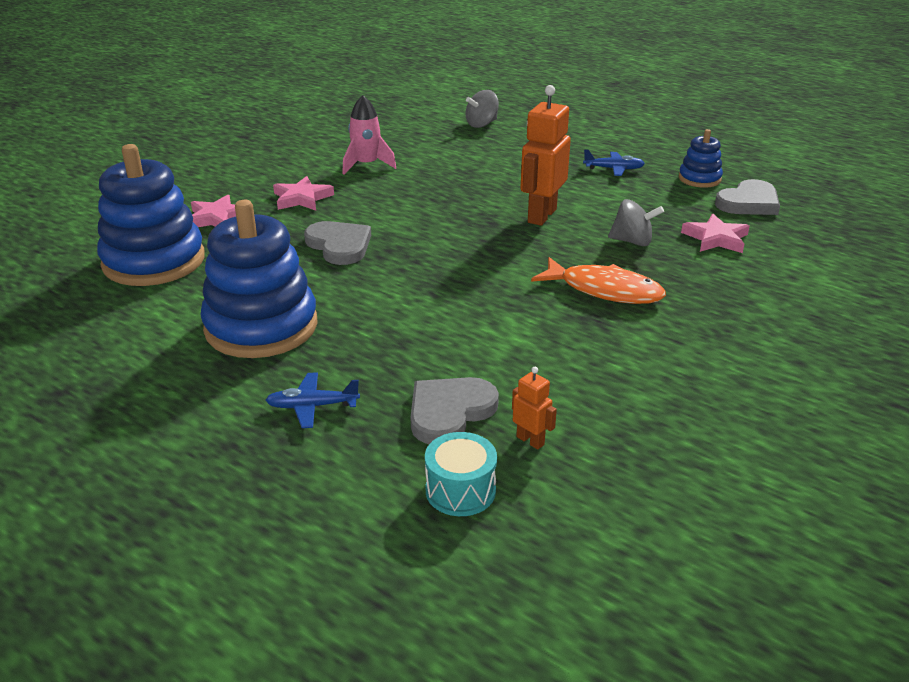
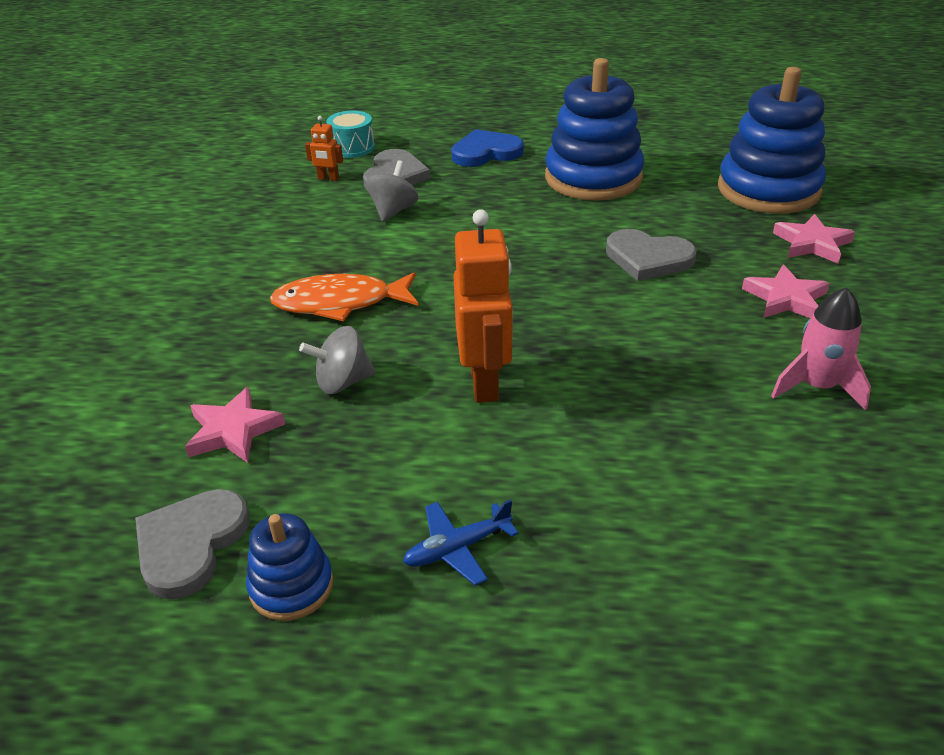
camera: 150 degrees right, 5 degrees up
blue plane [266,372,360,428] -> blue heart [451,129,524,167]
grey spinning top [465,90,499,128] -> grey spinning top moved to [366,160,419,222]

